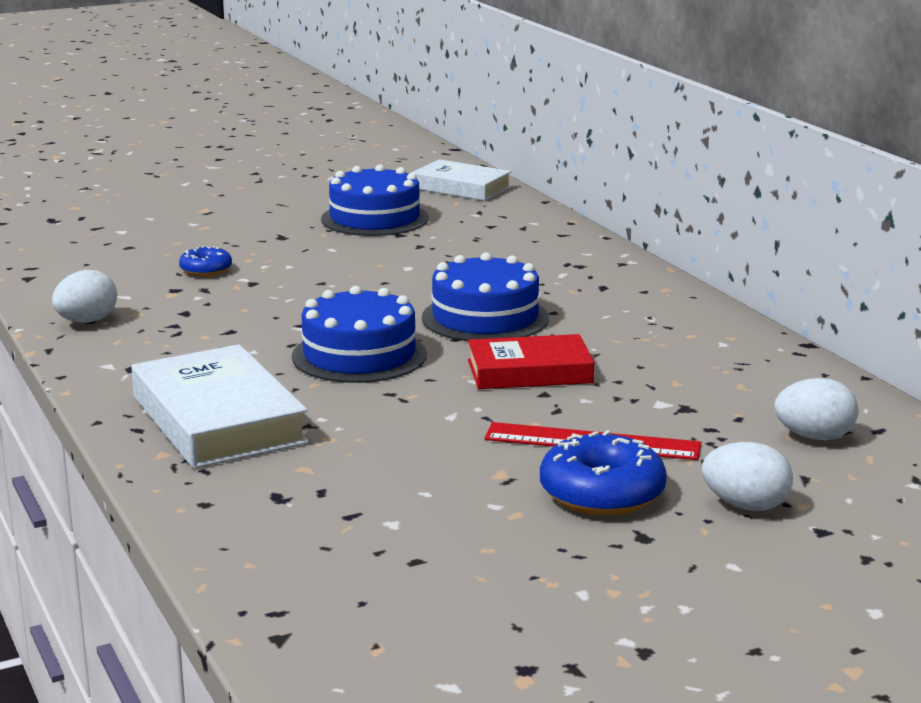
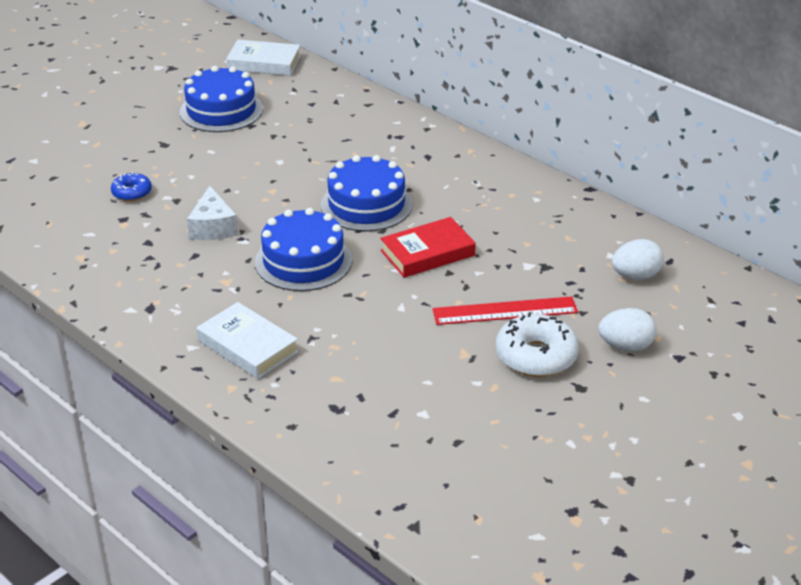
camera: 20 degrees left, 15 degrees up
white egg [52,270,117,323] -> none
white book [131,344,309,469] -> white book [197,302,299,379], size x0.67
blue donut [540,430,667,515] -> white donut [496,312,579,377]
none -> white cheese [187,186,238,240]

